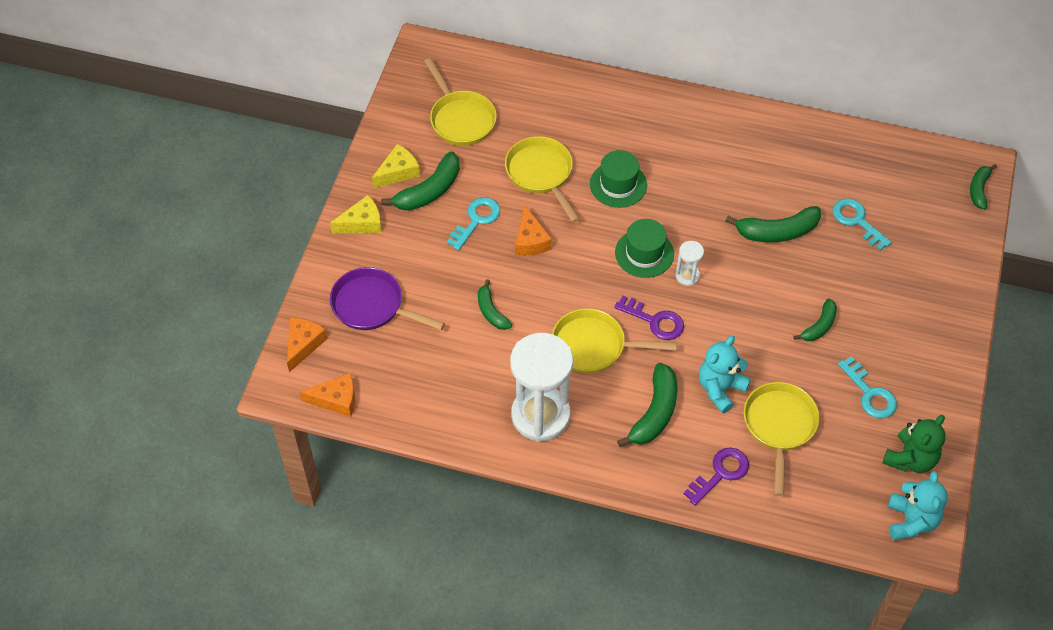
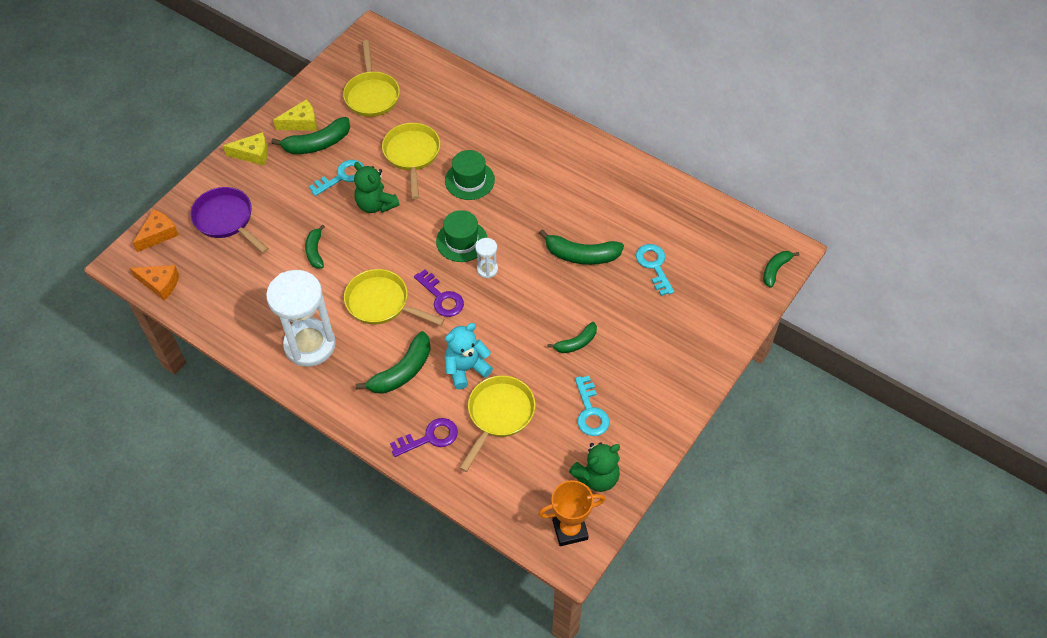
camera: 20 degrees right, 0 degrees up
orange cheese [515,205,552,256] -> green teddy bear [354,162,400,213]
turquoise teddy bear [888,471,948,541] -> orange trophy [538,480,605,546]

